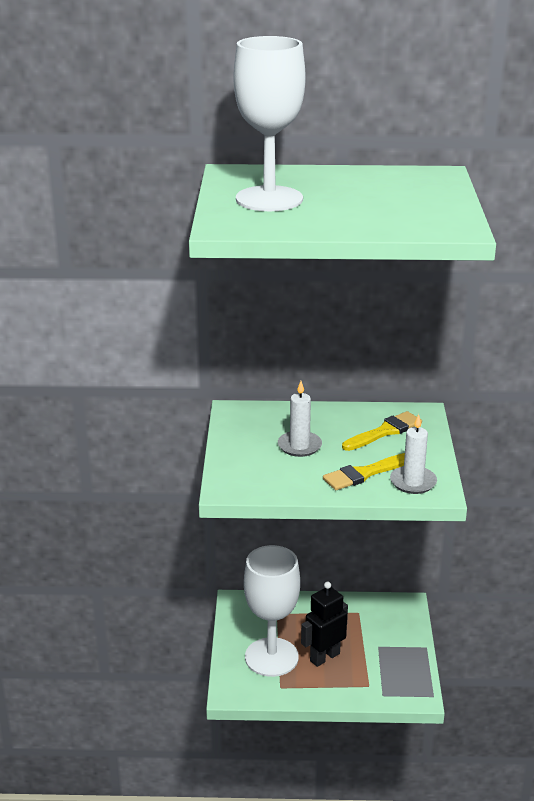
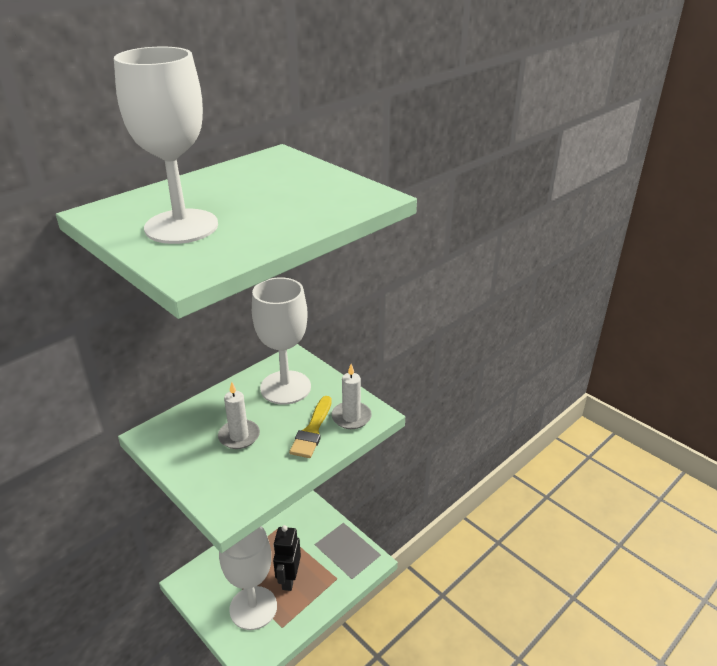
camera: 45 degrees left, 5 degrees up
yellow brush [342,411,422,451] -> white goblet [252,277,311,404]

